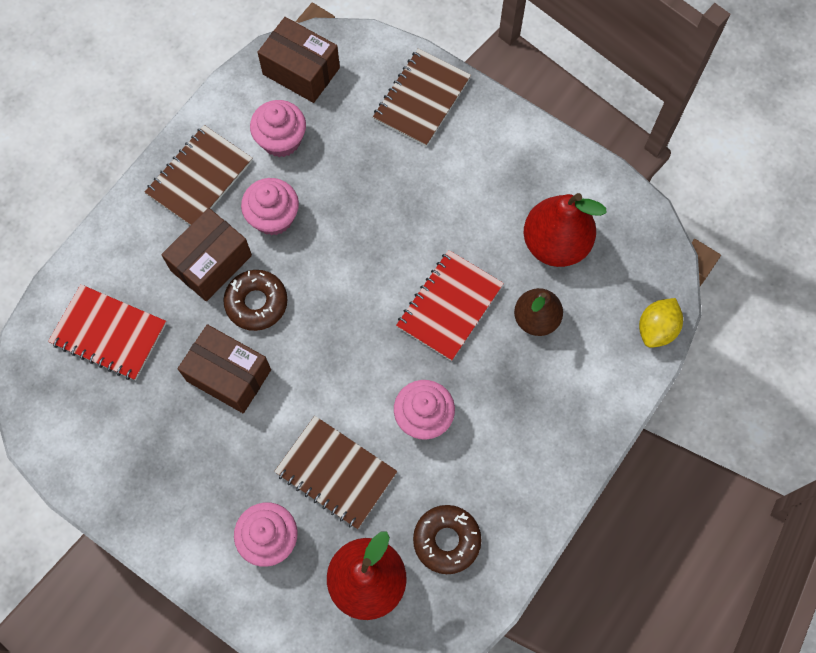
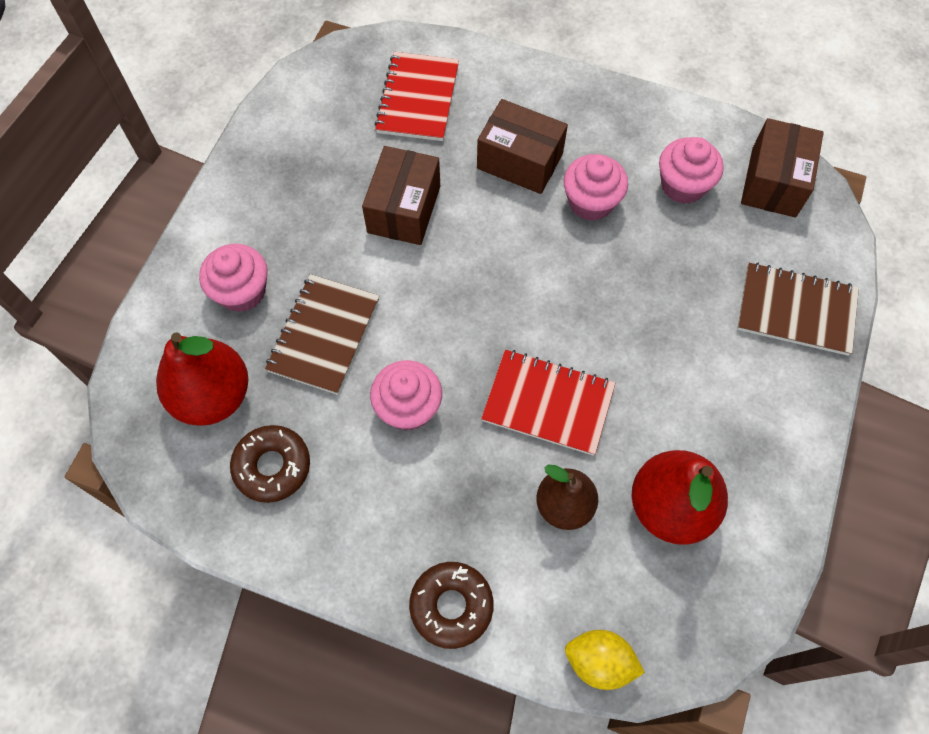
camera: 75 degrees right, 5 degrees down
brown notebook [145,125,253,225] -> none
brown donut [223,270,288,331] -> brown donut moved to [409,562,494,649]

